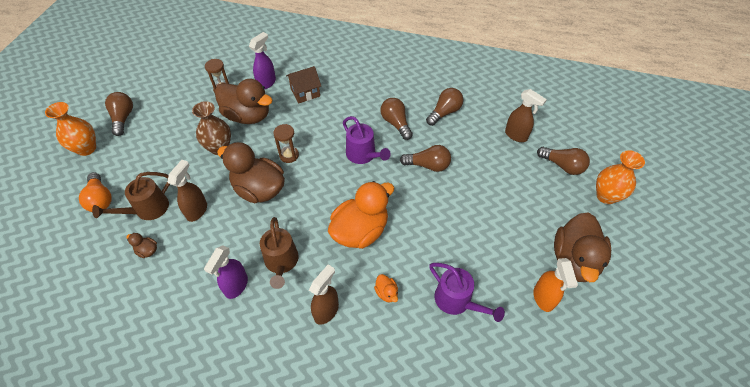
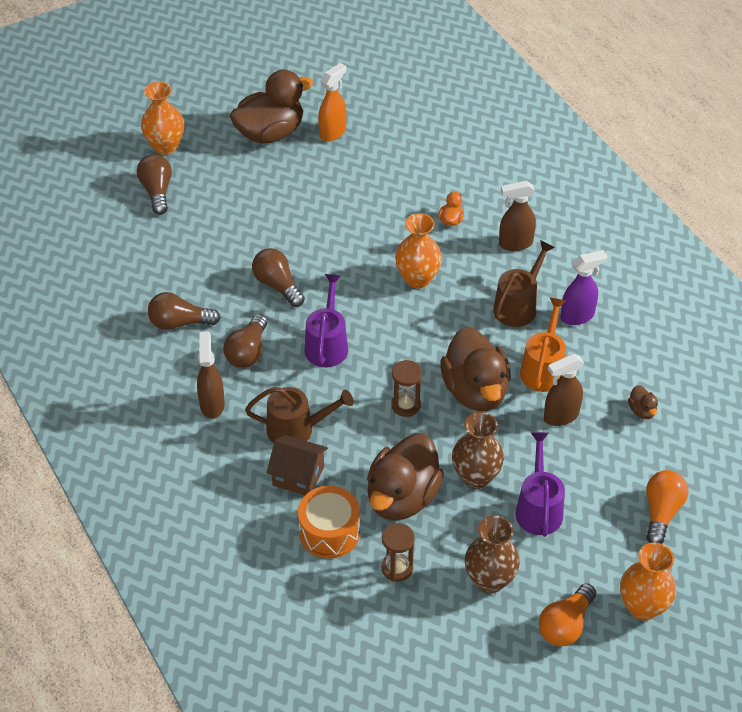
camera: 135 degrees left, 5 degrees down
brown watering can [92,172,170,220] -> brown watering can moved to [245,387,354,443]
brown light bulb [105,92,133,136] -> orange light bulb [539,583,597,646]
brown duck [215,79,273,124] -> brown duck turned 135 degrees counterclockwise [367,433,444,520]
purple spray bottle [249,32,276,89] -> orange drum [298,486,360,559]
orange duck [328,181,395,249] -> orange vase [395,213,442,288]
purple watering can [429,263,505,322] -> purple watering can moved to [515,432,565,537]
brown spray bottle [505,89,547,142] -> brown spray bottle moved to [197,331,225,419]
none -> brown vase [465,515,520,593]
none -> orange watering can [520,298,566,392]

